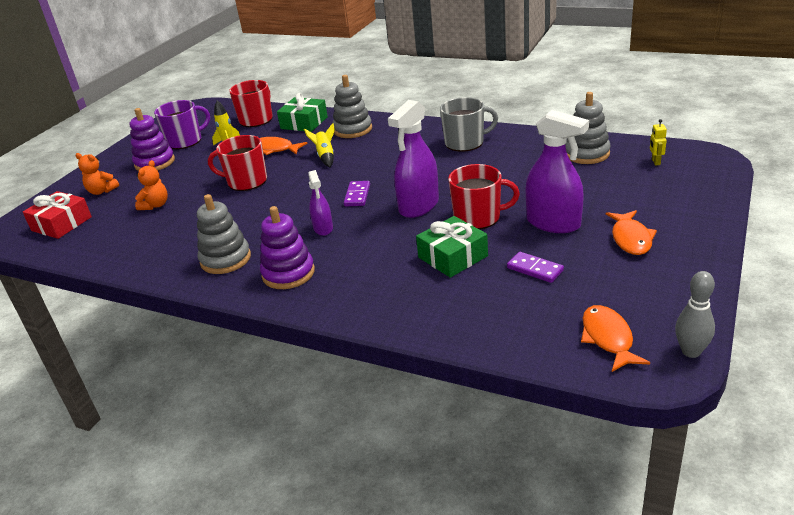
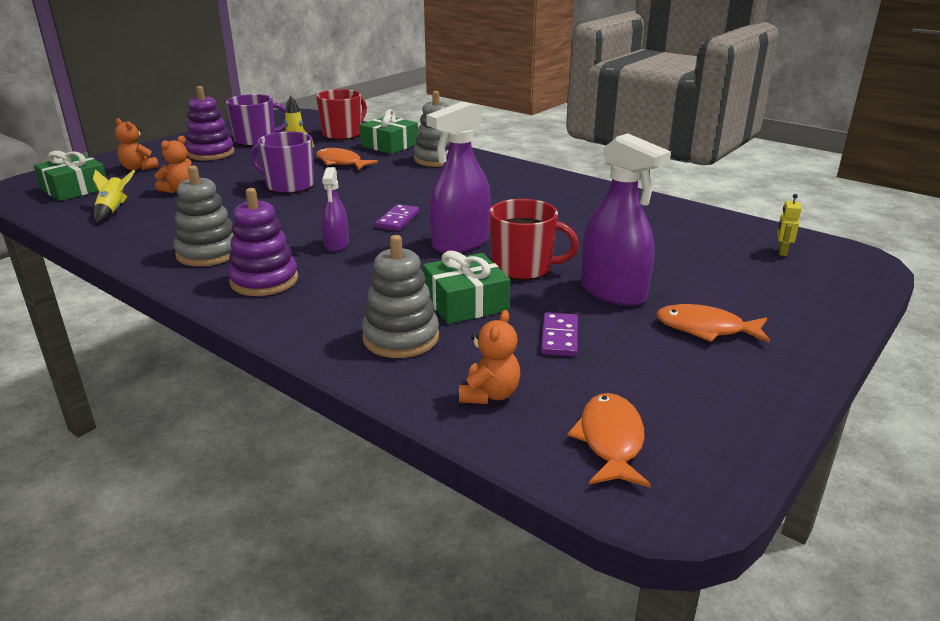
camera: 10 degrees right, 5 degrees down
red gift [23,191,92,239] -> green gift [34,151,107,201]
red mug [208,135,267,191] -> purple mug [251,131,314,194]
yellow rocket [304,123,335,167] -> yellow rocket moved to [93,169,135,223]
grey mug [440,97,498,152] -> none
purple domino [507,252,564,283] -> purple domino turned 45 degrees clockwise [541,312,578,357]
grey stacking toy [565,92,611,164] -> grey stacking toy moved to [362,235,439,358]
orange fish [606,210,657,255] -> orange fish turned 90 degrees clockwise [656,304,770,343]
grey bowling pin [675,271,715,358] -> none
none -> orange teddy bear [459,310,520,404]

